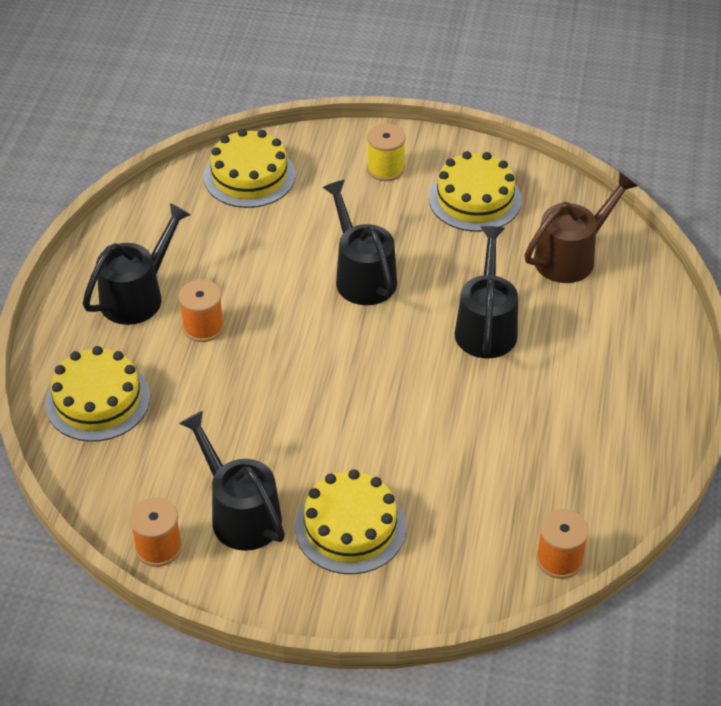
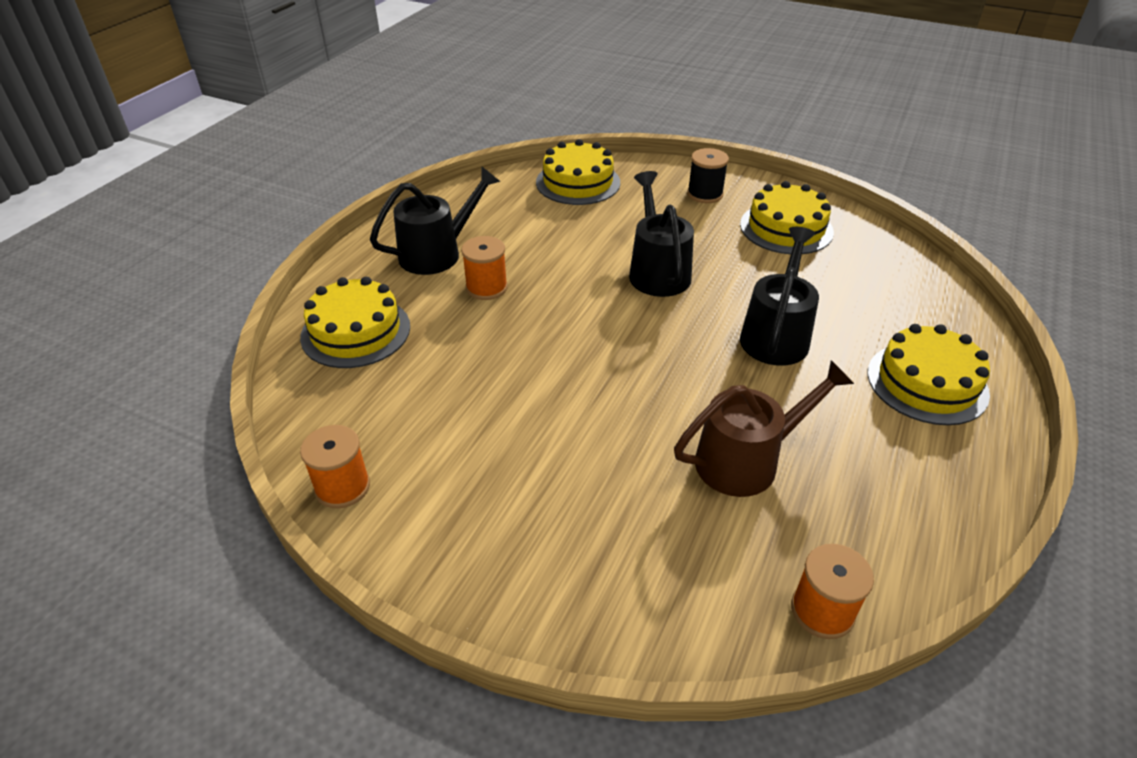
camera: 15 degrees right, 5 degrees down
black watering can [179,411,285,551] -> none
yellow cake [295,469,406,574] -> yellow cake moved to [867,324,990,425]
yellow spool [367,124,406,181] -> black spool [687,148,729,203]
brown watering can [524,172,637,283] -> brown watering can moved to [674,360,854,497]

